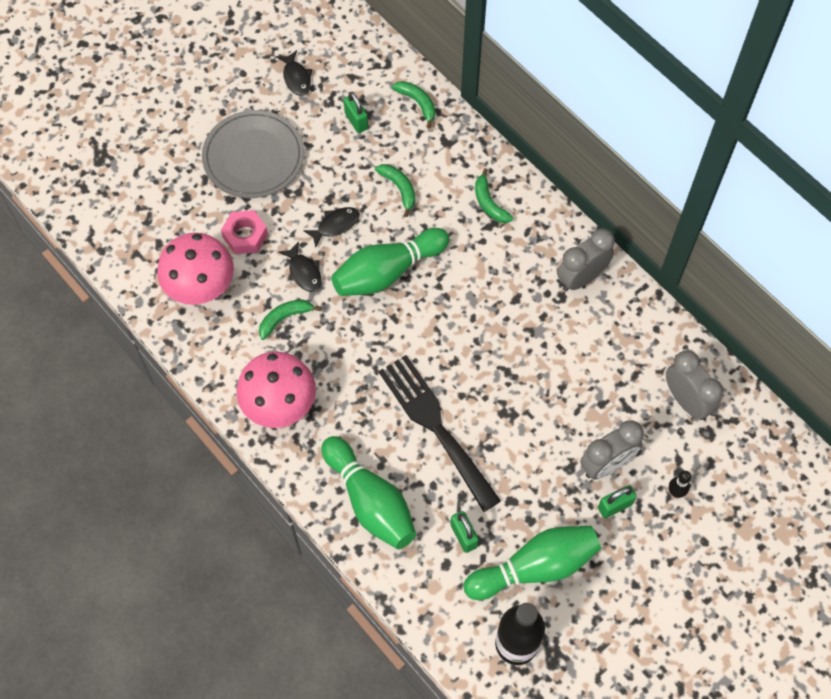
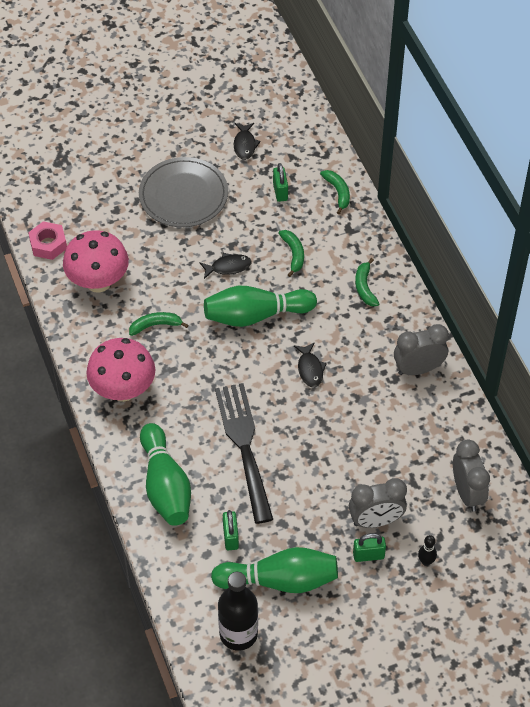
camera: 20 degrees right, 10 degrees down
pink nut [221,210,268,254] -> pink nut moved to [28,221,67,260]
black fish [278,242,322,292] -> black fish moved to [294,342,327,387]

